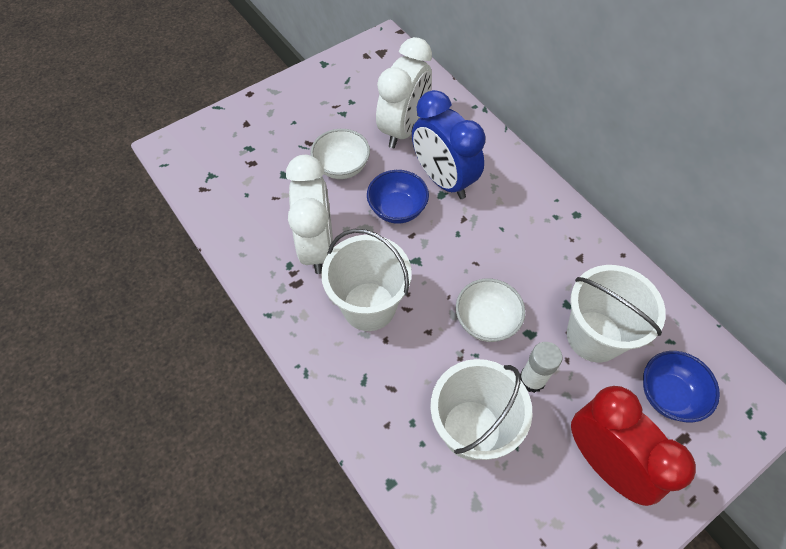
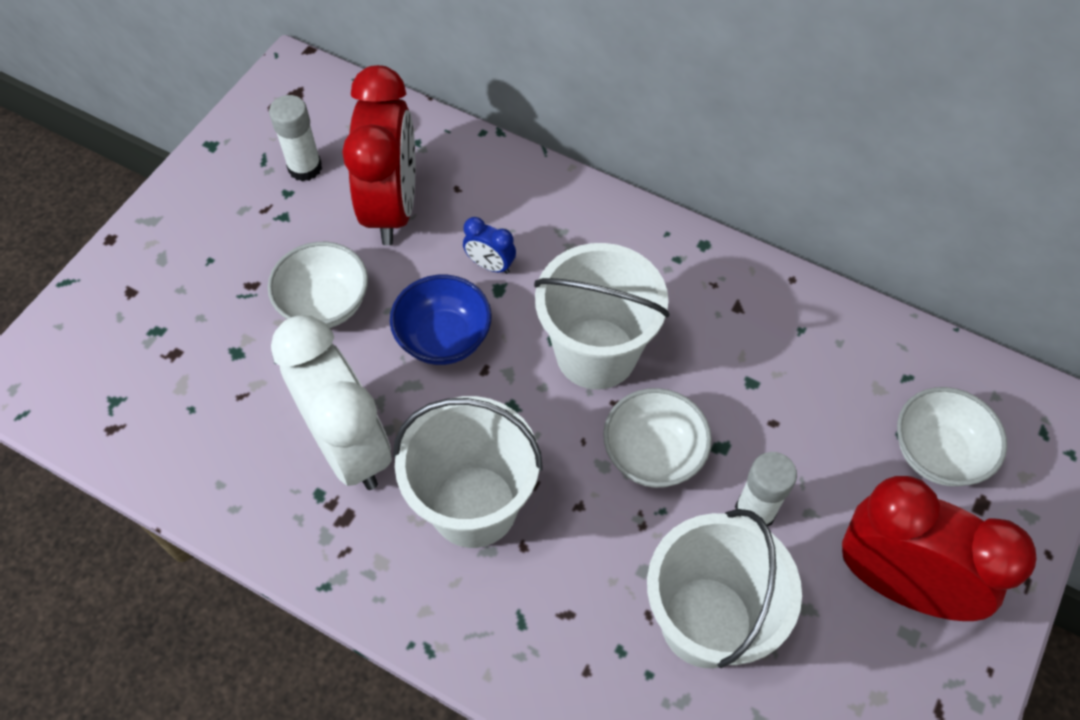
camera: 25 degrees left, 0 degrees up
white clock [376,37,432,148] -> red clock [342,65,415,245]
blue clock [412,90,485,199] -> blue clock [463,217,516,274], size x0.42
white bucket [567,265,666,362] -> white bucket moved to [534,243,669,390]
blue bowl [643,351,720,422] -> white bowl [897,387,1007,486]
none -> white glue stick [269,95,322,181]

